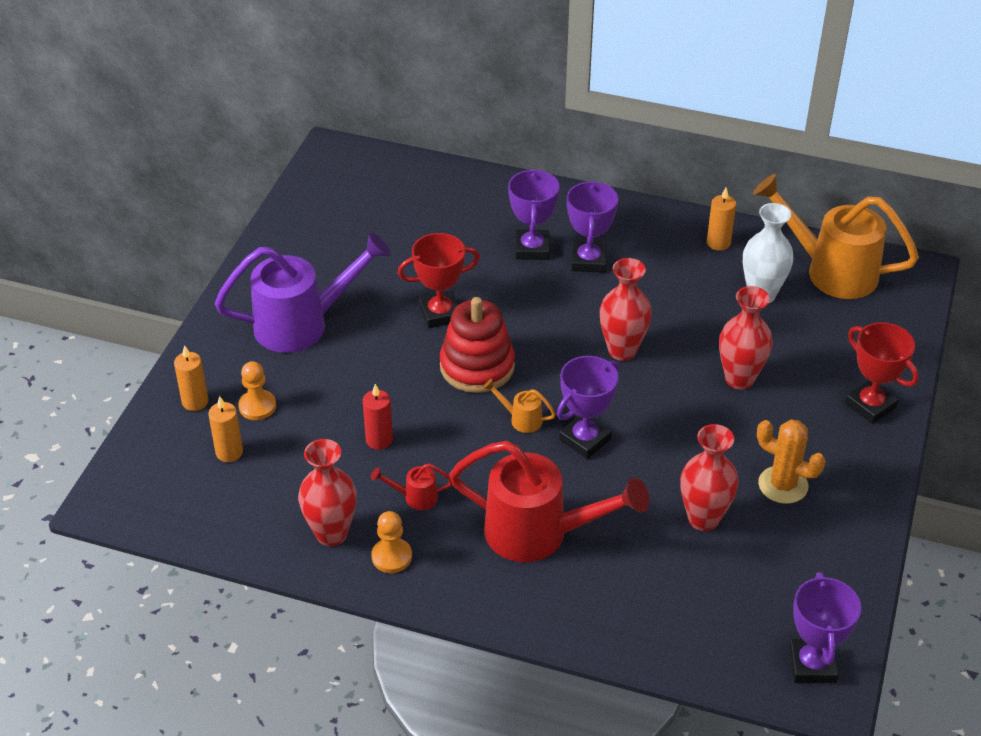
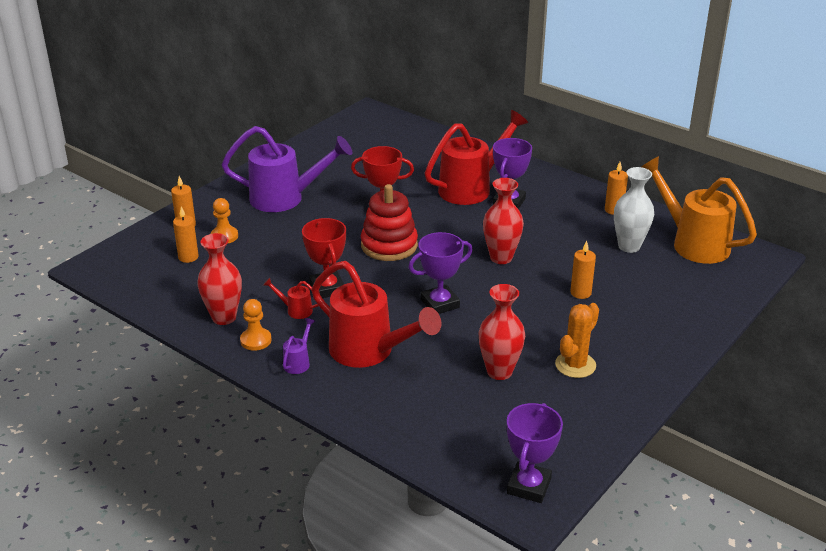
camera: 20 degrees right, 10 degrees down
red candle [363,384,393,450] -> none
orange watering can [483,379,556,433] -> none
purple trophy [508,169,560,260] -> red watering can [425,110,528,205]
red vase [719,286,773,390] -> orange candle [570,241,596,299]
orange cactus [757,419,826,504] -> orange cactus turned 75 degrees clockwise [555,303,599,378]
red trophy [845,322,919,424] -> red trophy moved to [302,218,346,298]
none -> purple watering can [283,318,315,374]

